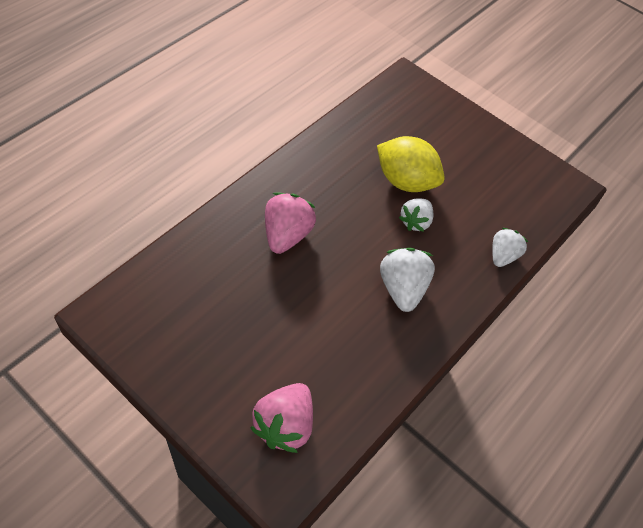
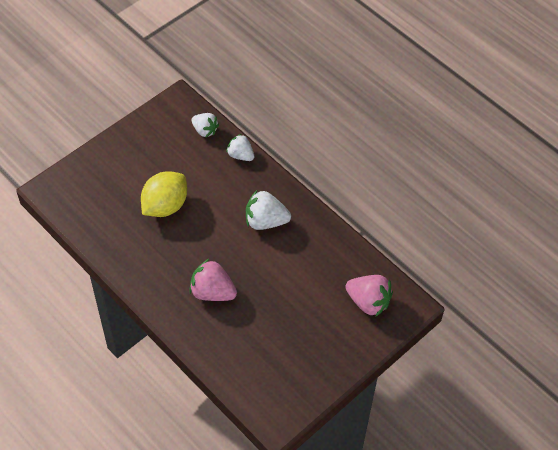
camera: 80 degrees left, 0 degrees up
white strawberry [399,198,434,232] -> white strawberry moved to [192,113,219,137]

